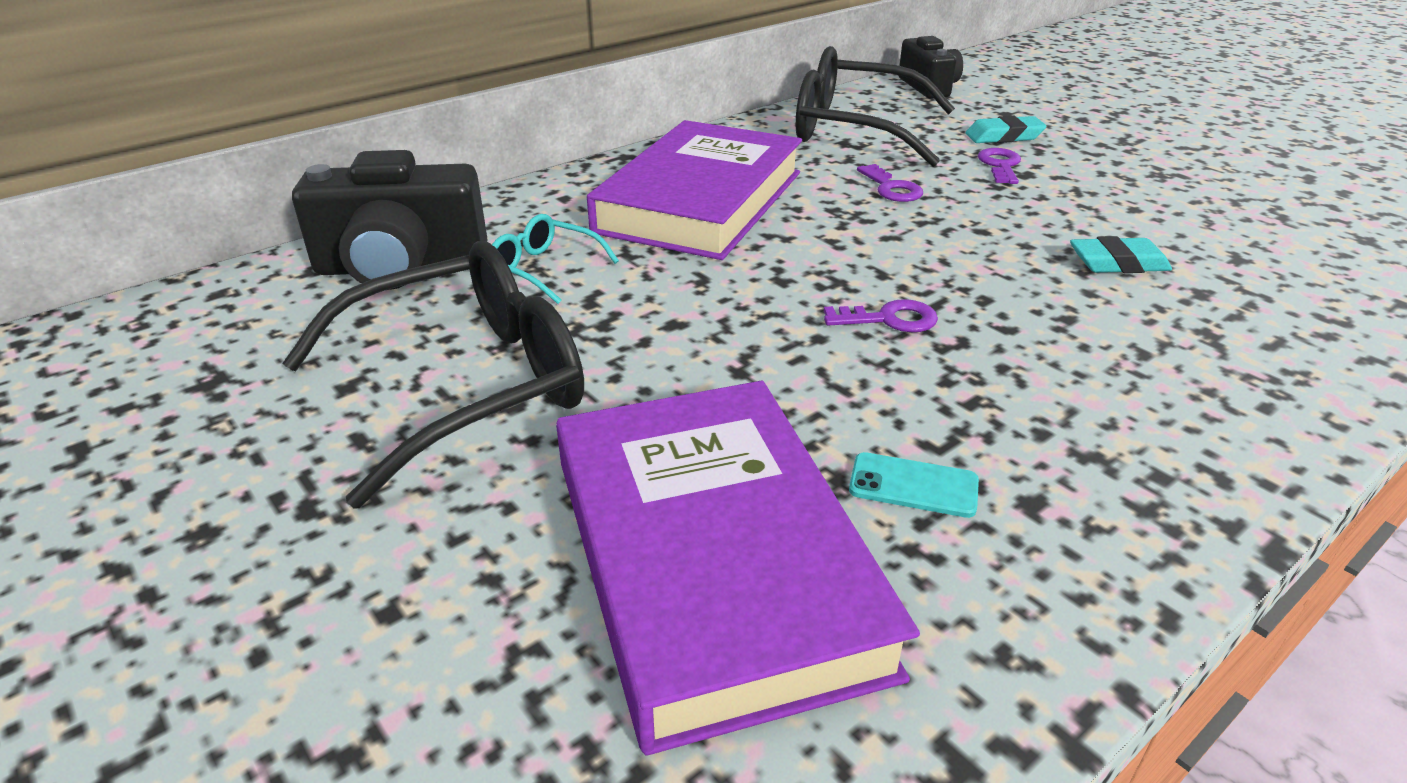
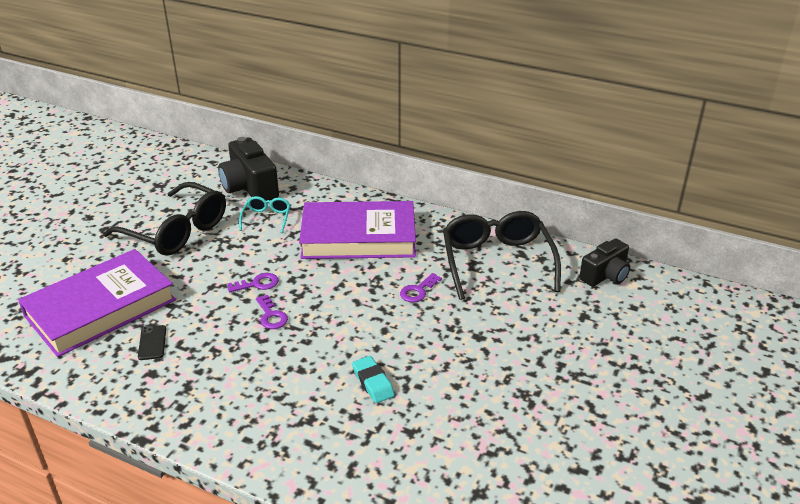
camera: 65 degrees right, 0 degrees up
turquoise phone [849,452,979,518] -> black phone [138,325,166,360]
turquoise eraser [966,116,1046,143] -> none
purple key [978,148,1021,184] -> purple key moved to [227,273,279,293]

